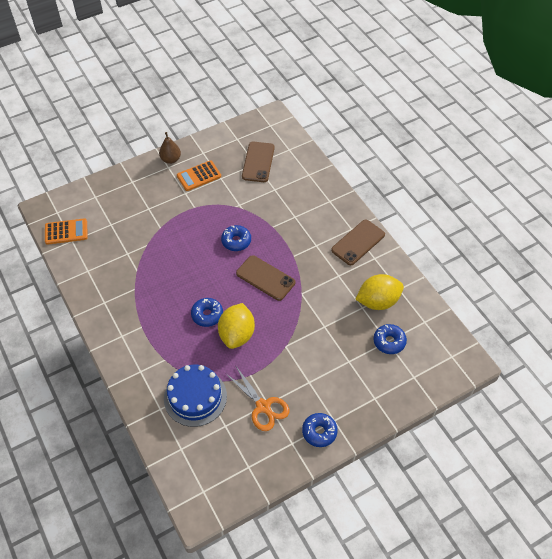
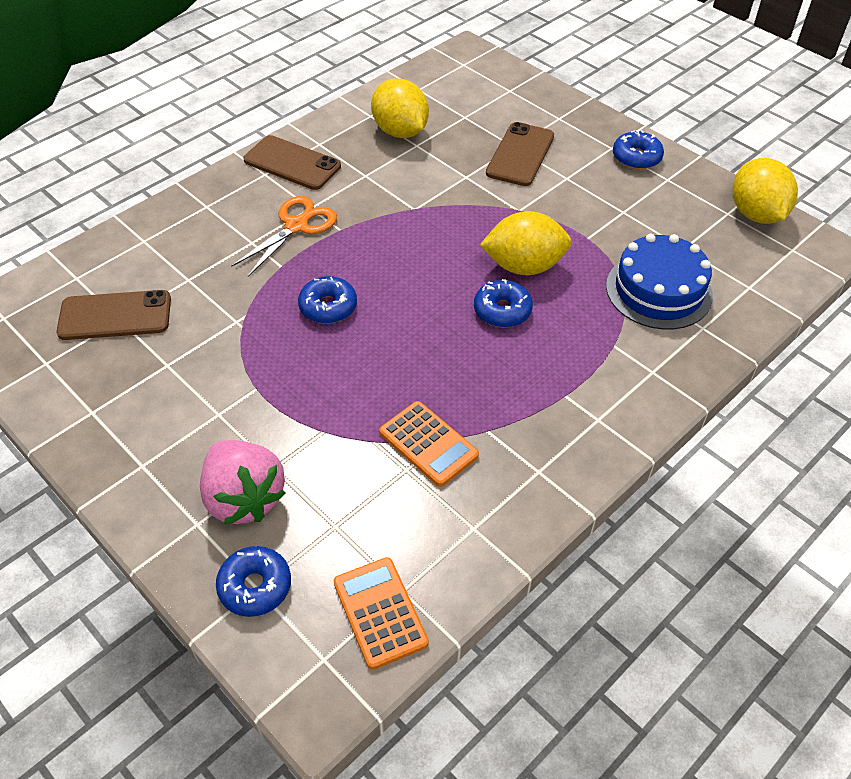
camera: 105 degrees left, 5 degrees down
brown pear [159,132,181,164] -> none
orange calculator [177,160,221,191] -> orange calculator moved to [379,401,479,487]
orange scissors [226,365,289,431] -> orange scissors moved to [231,196,337,277]
brown phone [236,255,295,301] -> brown phone moved to [486,122,554,186]
blue donut [374,324,407,354] -> blue donut moved to [216,546,291,617]
none -> pink strawberry [200,440,286,524]
none -> yellow lemon [733,158,798,224]

